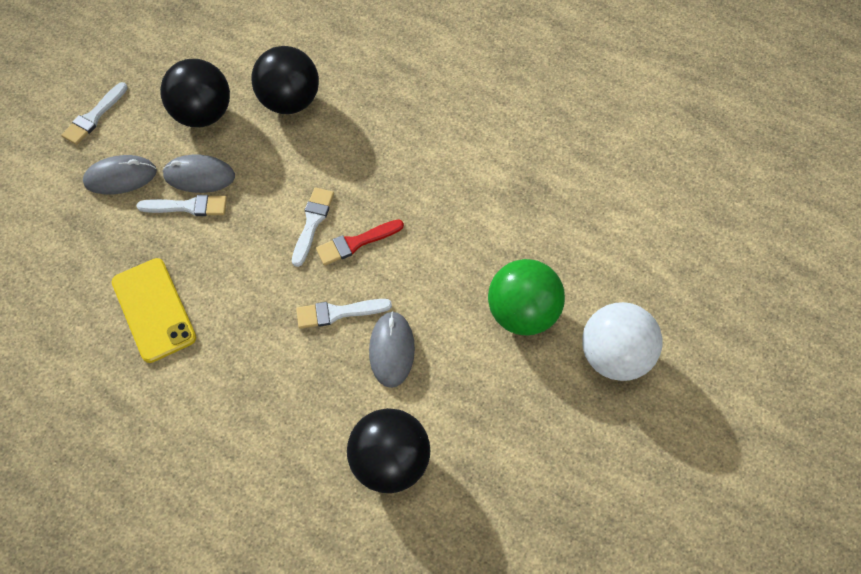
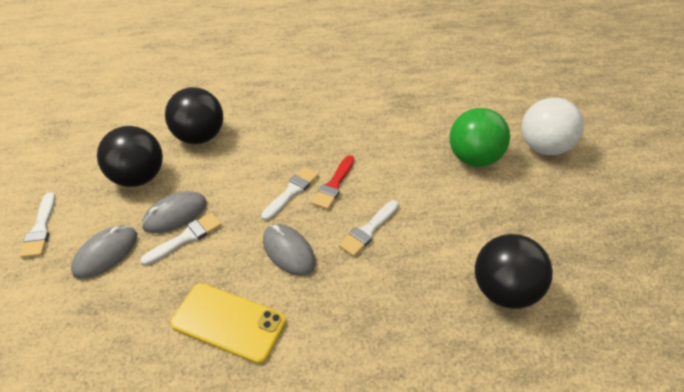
camera: 40 degrees left, 15 degrees down
white brush [292,187,334,267] -> white brush turned 60 degrees clockwise [261,167,319,221]
grey mouse [369,311,415,388] -> grey mouse moved to [263,224,316,276]

